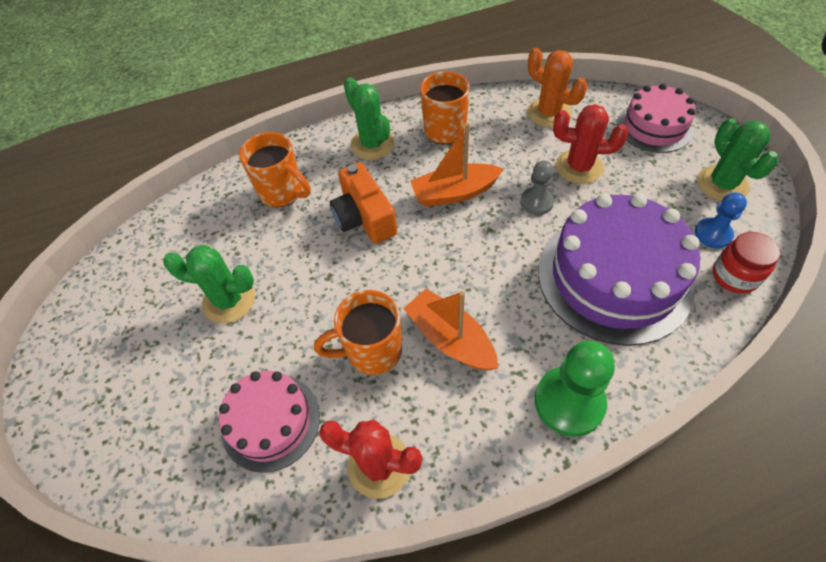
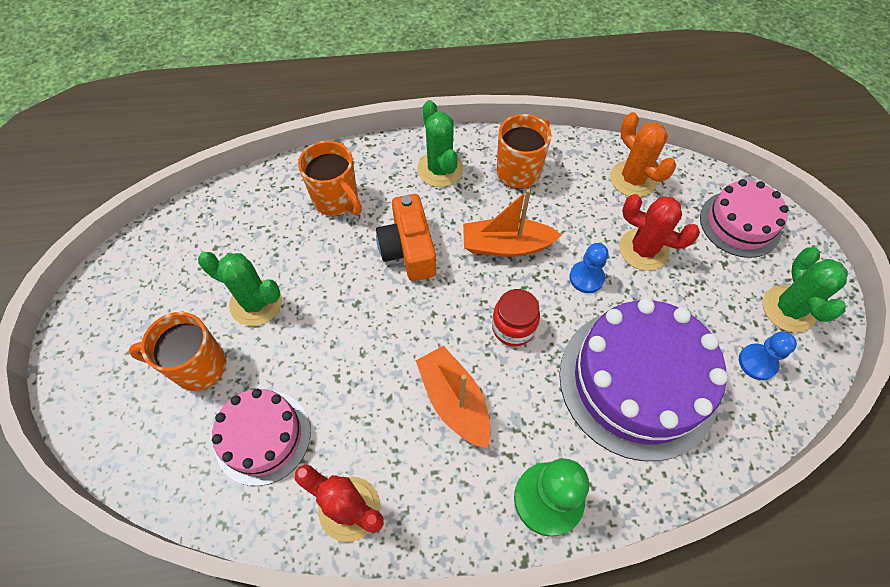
camera: 10 degrees right, 5 degrees up
orange mug [314,290,402,375] -> orange mug moved to [129,312,226,391]
grey pawn [520,161,554,215] -> blue pawn [569,243,608,293]
red jar [713,232,780,294] -> red jar moved to [492,289,540,346]

